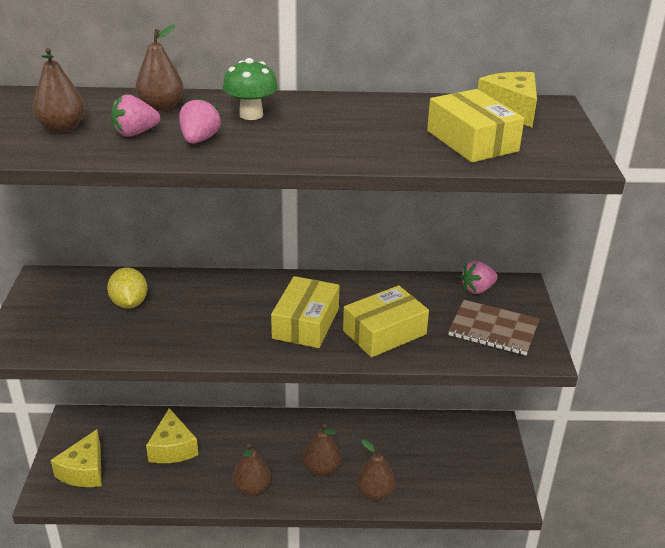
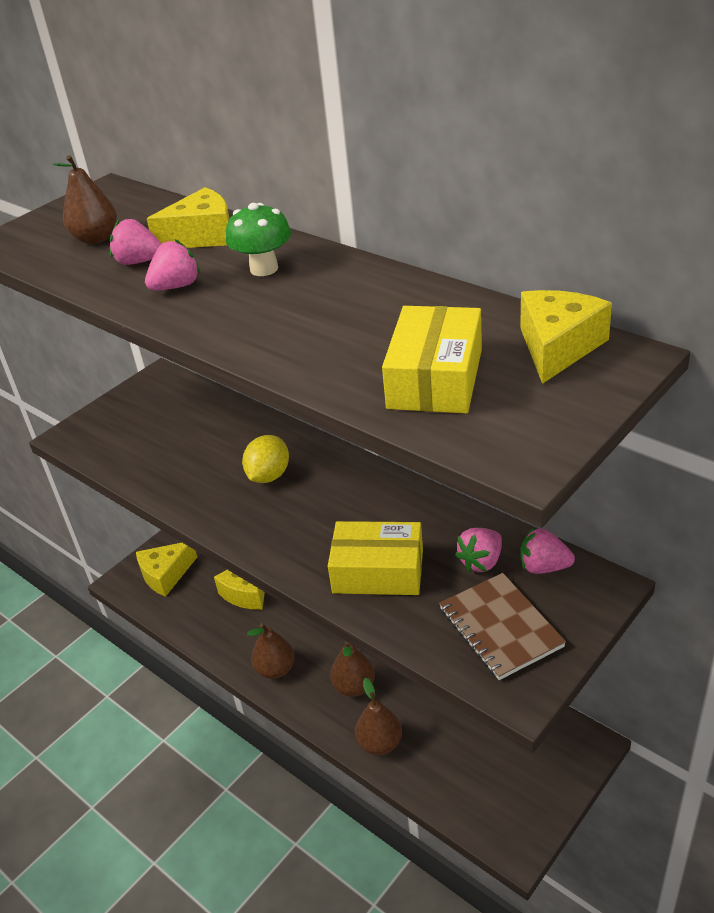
camera: 45 degrees right, 5 degrees up
yellow lemon [107,267,147,309] -> yellow lemon moved to [242,435,289,483]
brown pear [135,24,184,111] -> yellow cheese [147,187,230,248]
yellow box [271,276,339,348] -> none
none -> pink strawberry [455,528,502,572]

